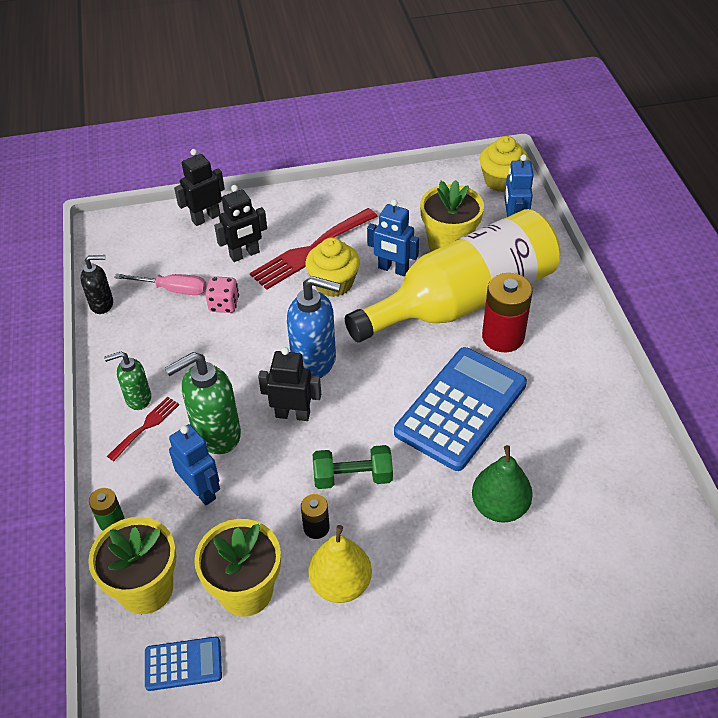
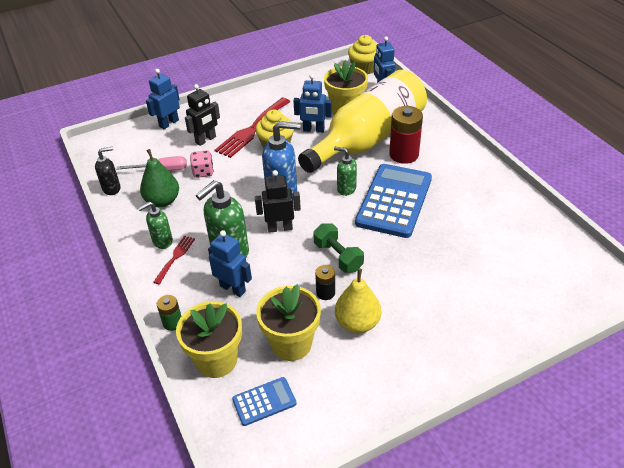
camera: 15 degrees left, 5 degrees down
black robot [174,149,225,226] -> blue robot [146,69,180,129]
green dumbbell [313,445,393,489] -> green dumbbell turned 75 degrees clockwise [313,223,364,273]
green pear [472,445,533,523] -> green pear moved to [140,149,179,207]
none -> green soap dispenser [334,147,357,196]

